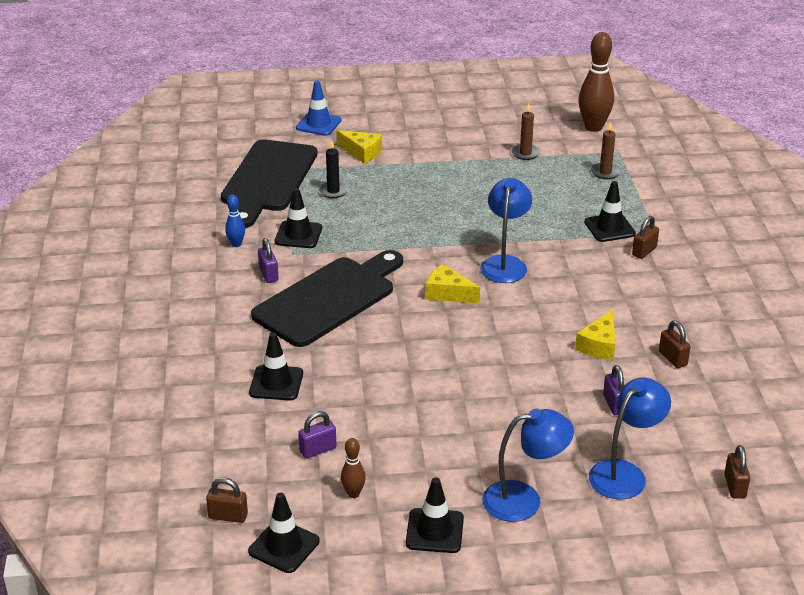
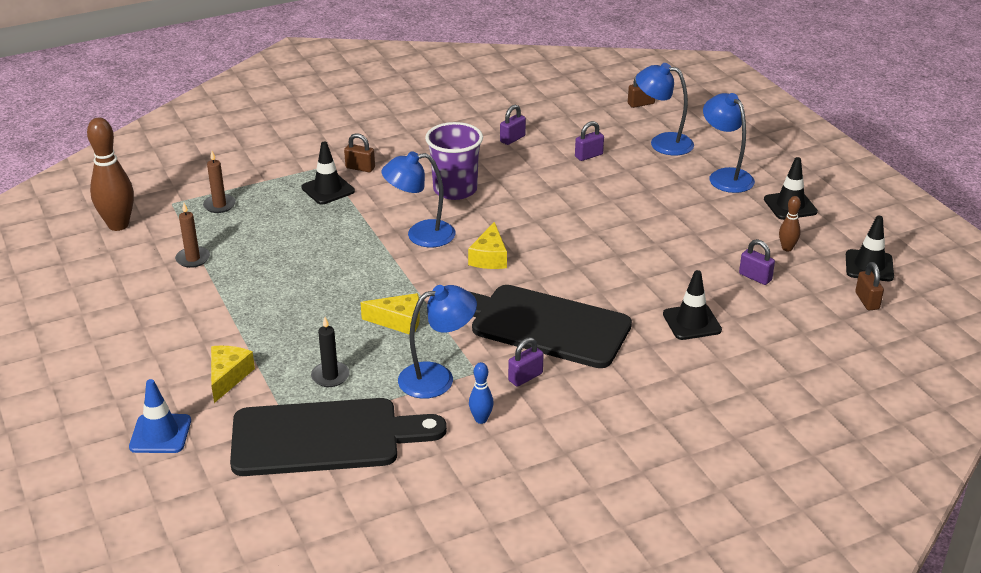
camera: 110 degrees left, 0 degrees up
black traffic cone [275,188,322,248] -> blue lamp [398,285,477,399]
yellow cheese [575,310,615,360] -> yellow cheese moved to [361,293,420,334]
brown padlock [659,320,691,368] -> purple padlock [500,105,526,145]
none -> purple cup [425,122,483,200]

